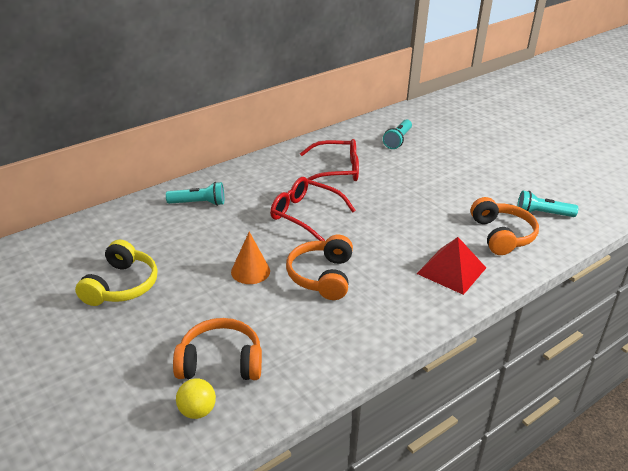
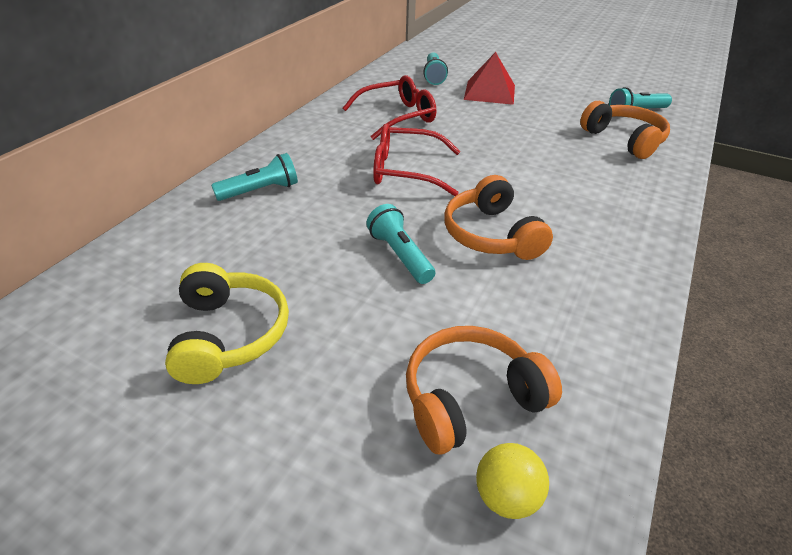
camera: 25 degrees left, 5 degrees up
orange cone [231,232,270,284] -> turquoise flashlight [366,204,435,284]
red pyramid [416,237,486,295] -> red pyramid moved to [464,52,515,105]

